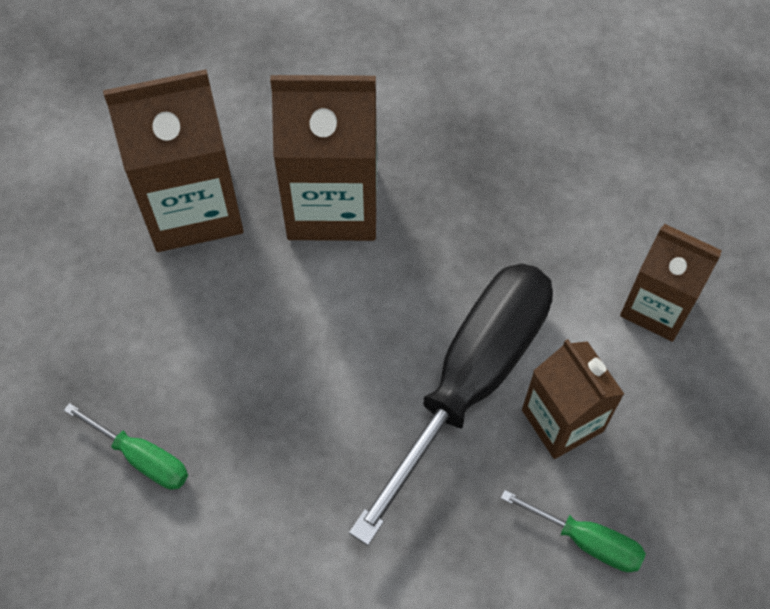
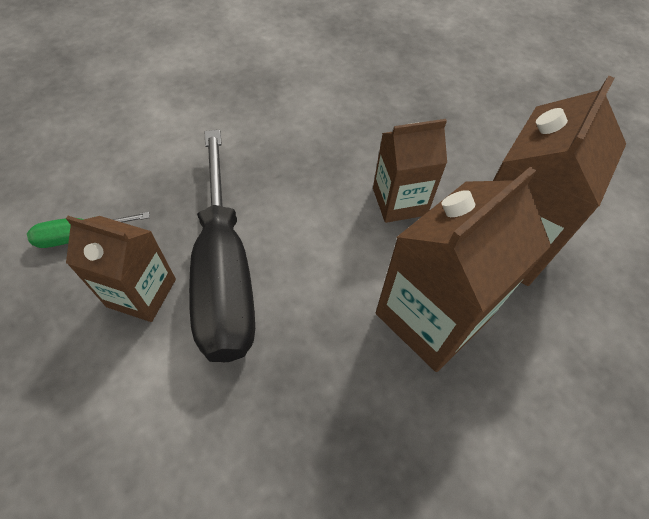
camera: 135 degrees right, 5 degrees down
green screwdriver [64,403,188,490] -> none
brown carton [620,224,722,342] -> brown carton moved to [373,119,447,223]

